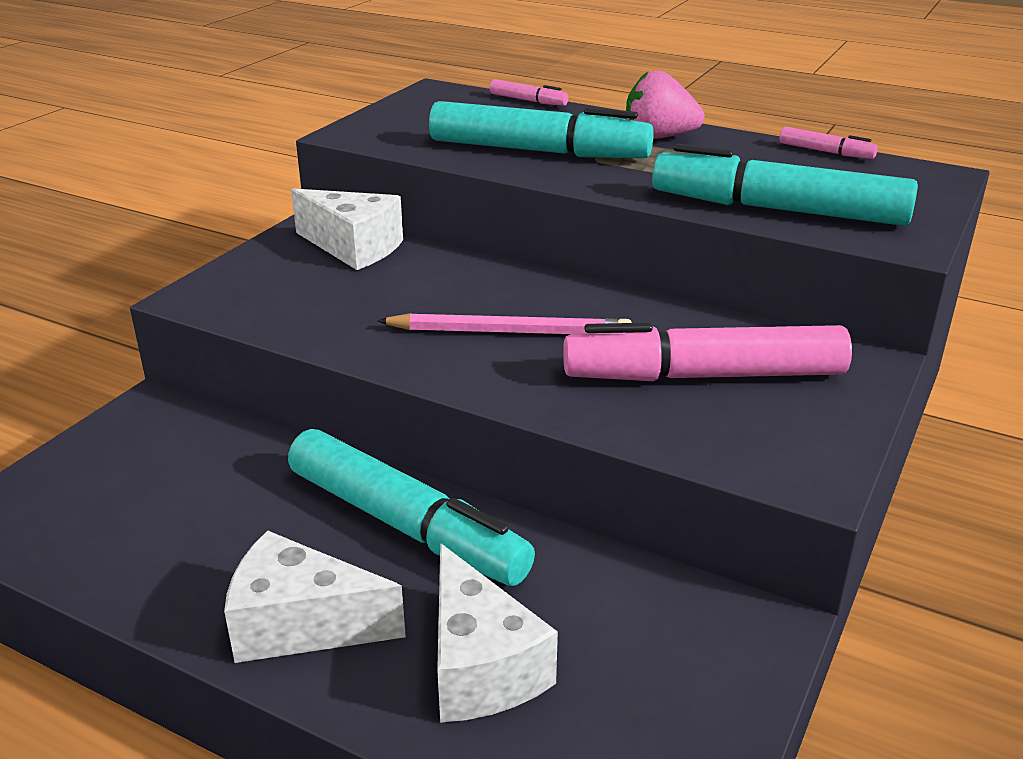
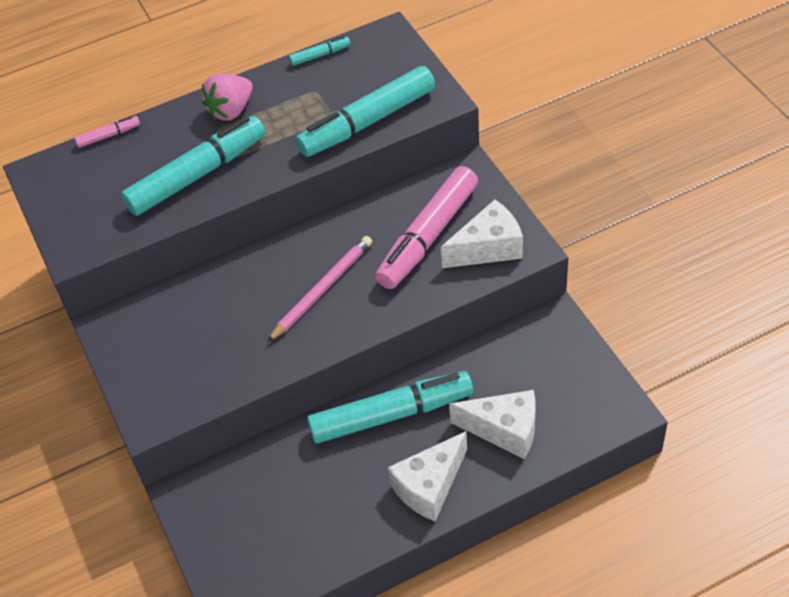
camera: 50 degrees left, 20 degrees up
white cheese [291,188,403,270] -> white cheese moved to [441,199,523,268]
pink marker [780,127,878,159] -> turquoise marker [289,36,350,66]

